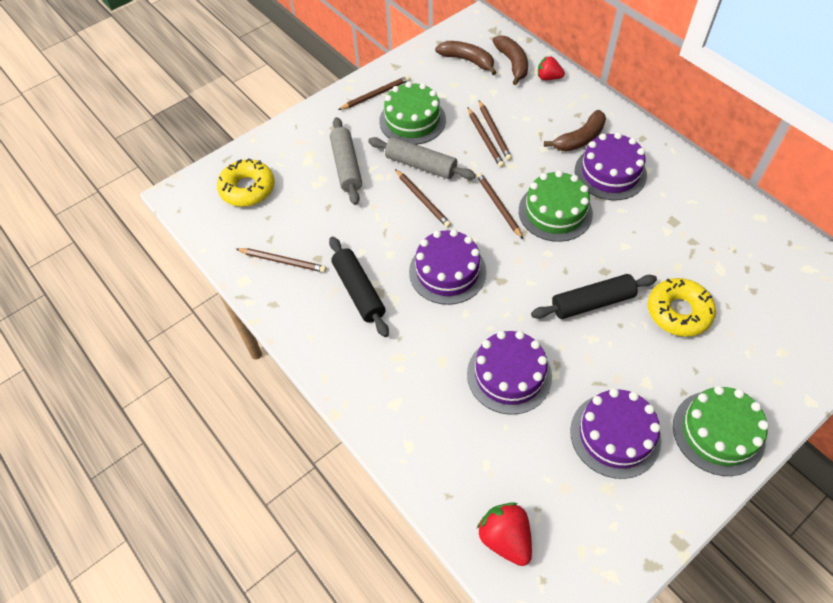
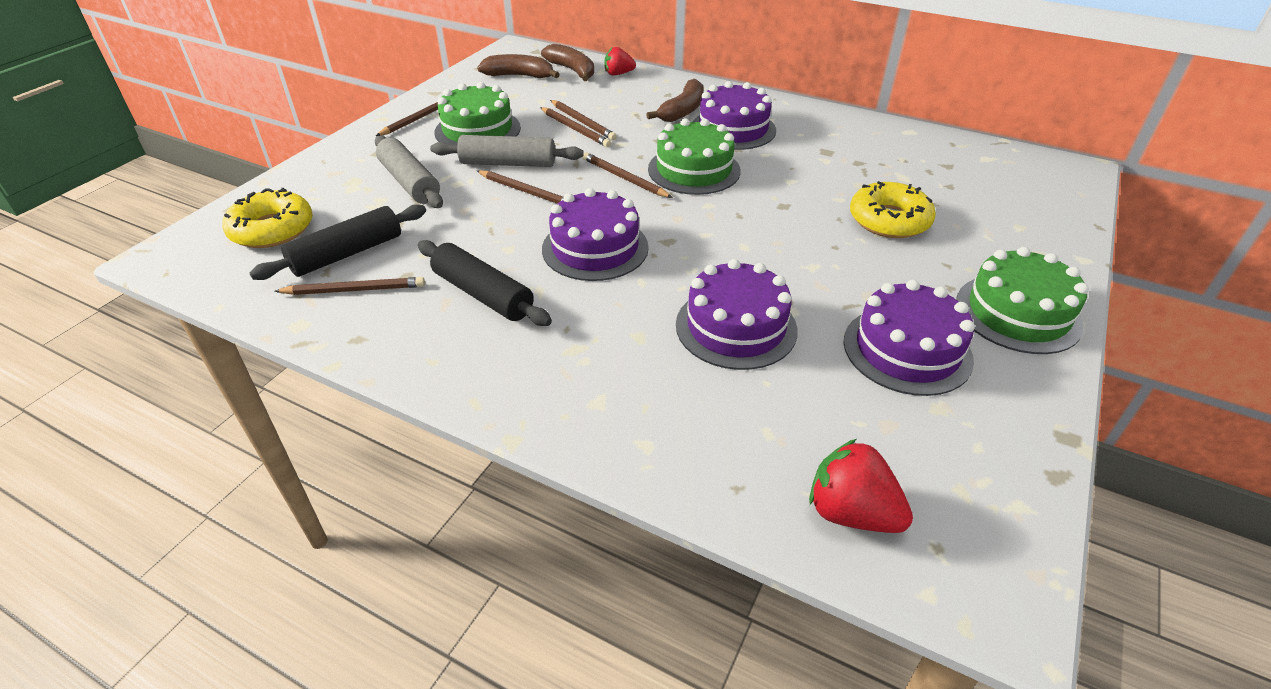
camera: 25 degrees left, 15 degrees down
black rolling pin [531,274,657,319] -> black rolling pin moved to [250,204,426,280]

